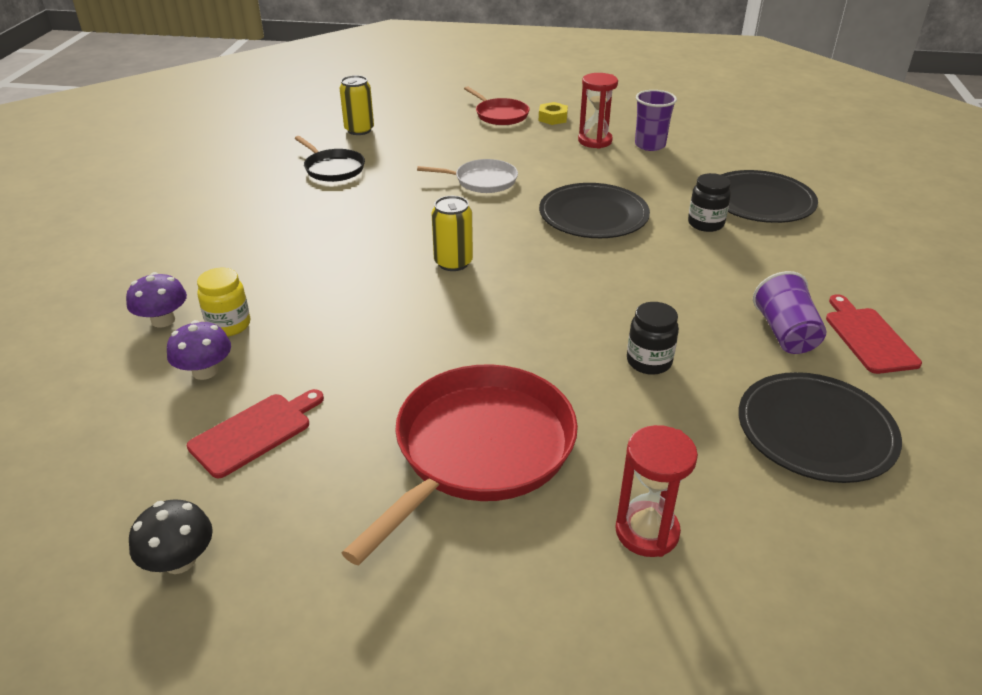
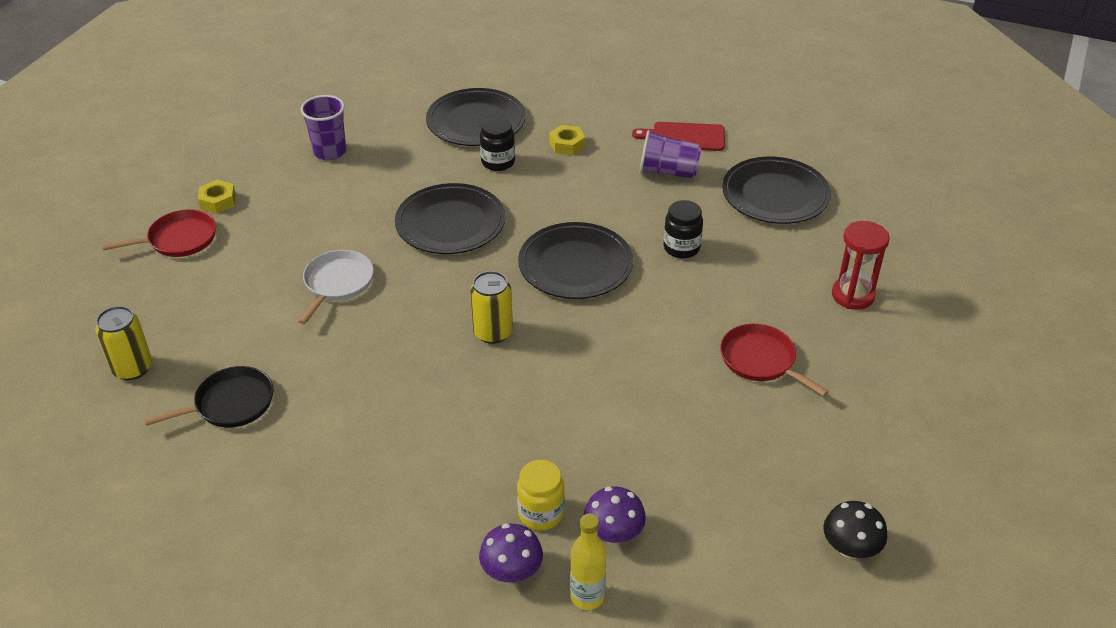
camera: 75 degrees left, 5 degrees up
red cutting board [187,389,324,478] -> none
red pan [342,364,578,566] -> red pan [720,324,829,396], size x0.53
red hourglass [578,73,618,149] -> none
none -> black plate [518,222,633,299]
none -> yellow nut [549,125,585,155]
none -> yellow bottle [570,513,607,610]

